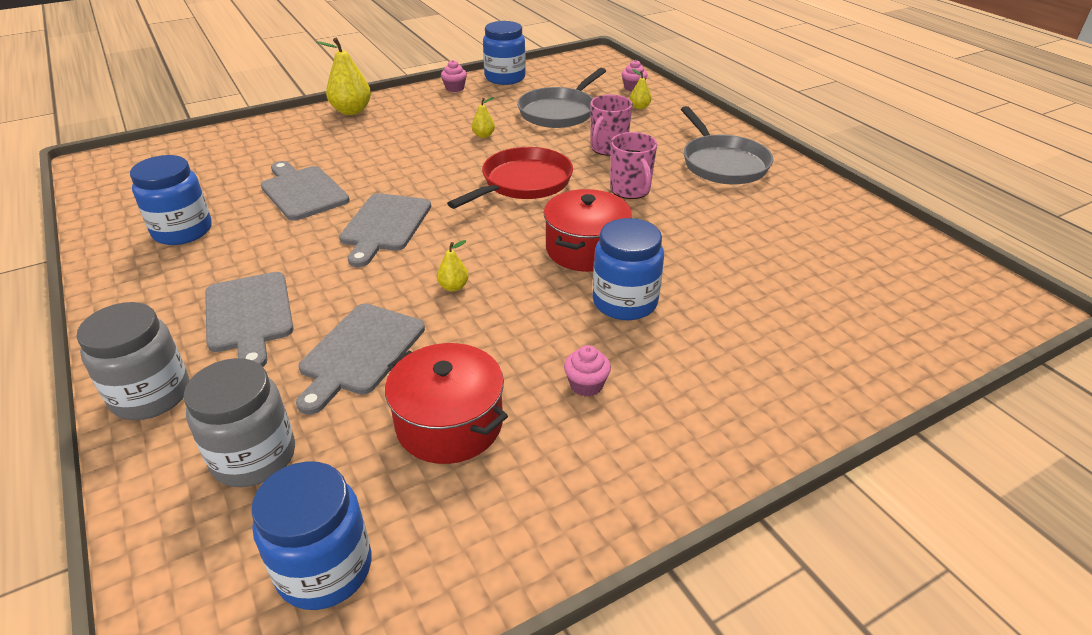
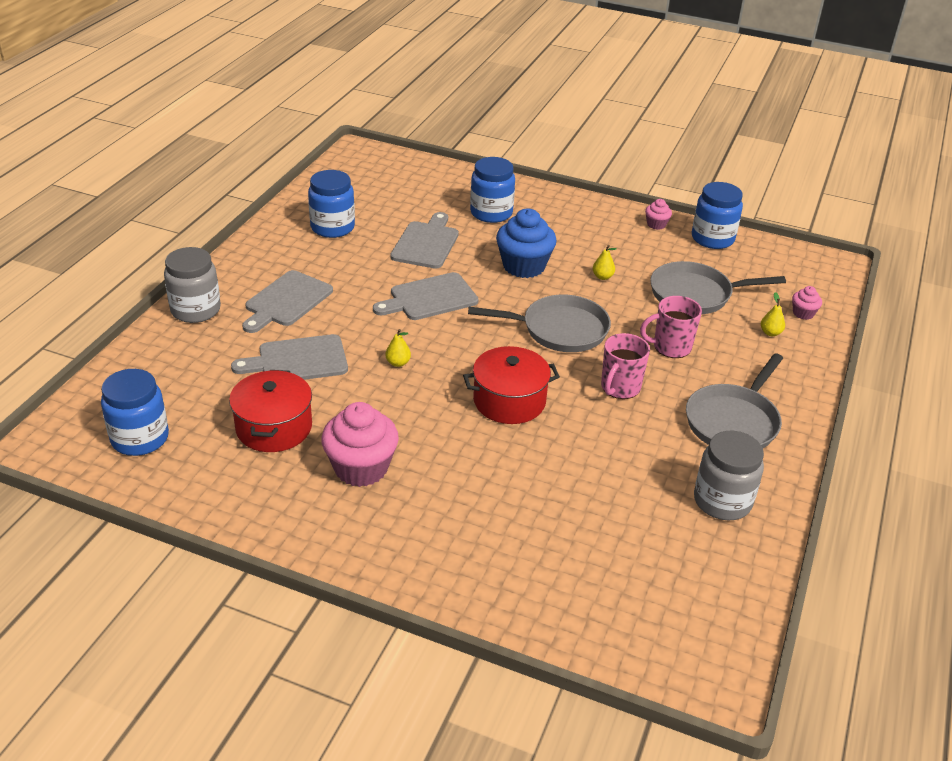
camera: 50 degrees right, 0 degrees up
grey jar [184,358,295,487] -> grey jar moved to [694,431,764,520]
yellow pear [317,38,371,115] -> none
red pan [447,147,573,209] -> grey pan [468,295,611,352]
pink cupcake [564,345,611,397] -> pink cupcake [321,402,399,487], size x2.10
blue jar [593,218,664,320] -> blue jar moved to [470,157,515,223]
none -> blue cupcake [496,209,557,278]

